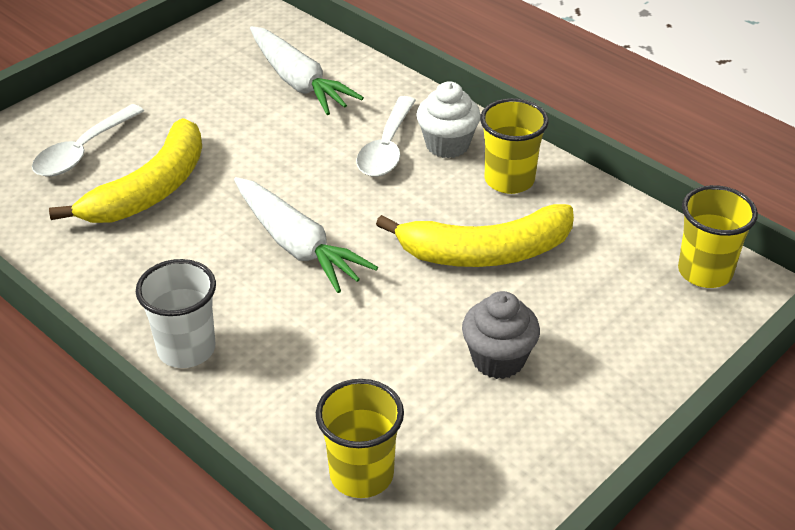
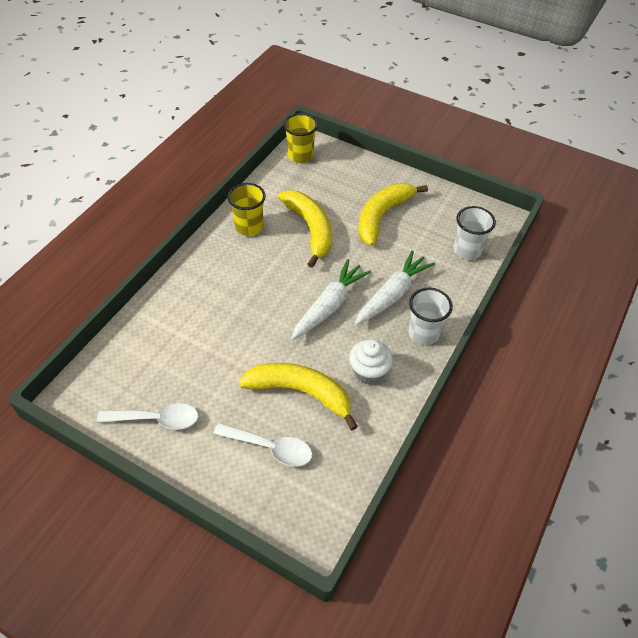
camera: 105 degrees left, 10 degrees up
white carrot [250,26,364,115] -> white carrot moved to [354,250,435,325]
yellow cup [316,379,404,498] -> white cup [454,206,496,260]
white spoon [356,96,416,177] -> white spoon moved to [97,403,199,430]
white cupcake [416,81,481,158] -> white cupcake moved to [349,339,393,385]
grey cupcake [462,291,540,379] -> yellow banana [358,183,428,246]

